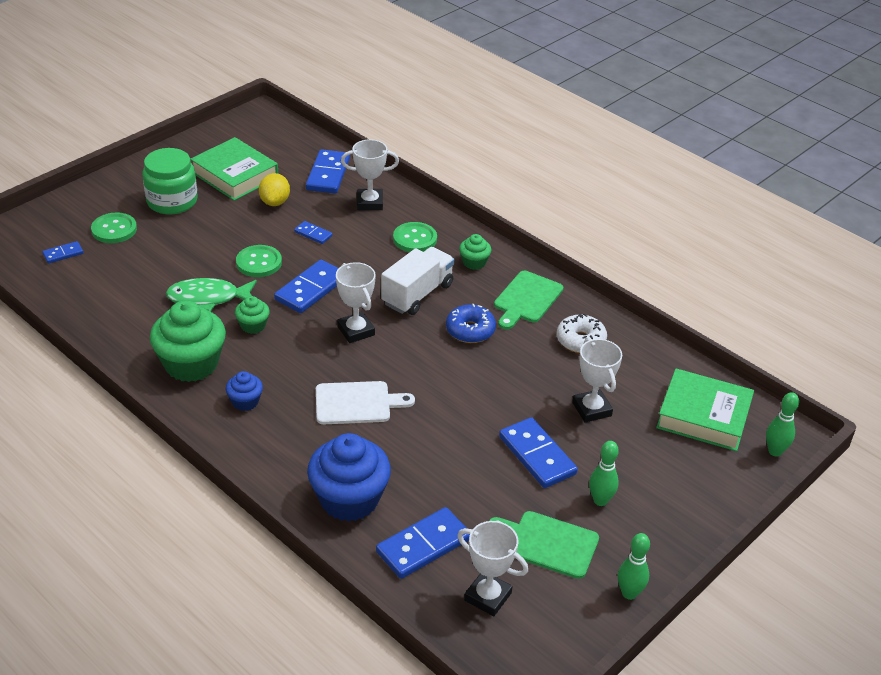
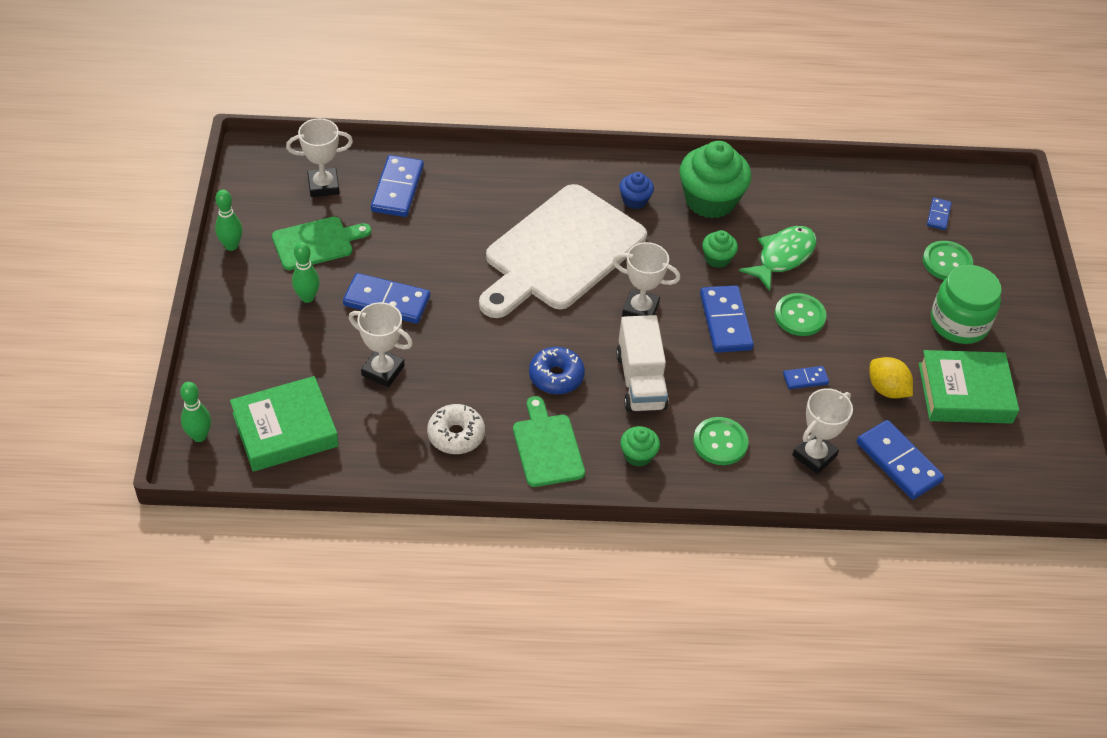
camera: 135 degrees right, 10 degrees up
blue cupcake [307,433,391,522] -> none
white cutting board [316,381,415,424] -> white cutting board [479,184,647,318], size x2.00

